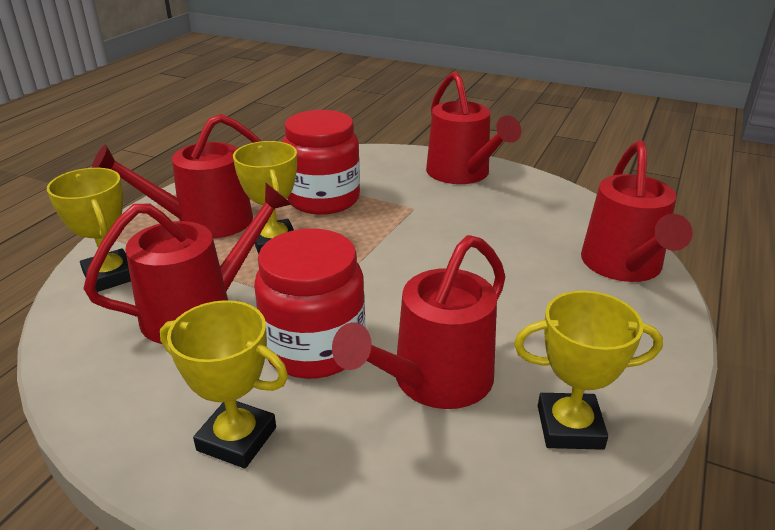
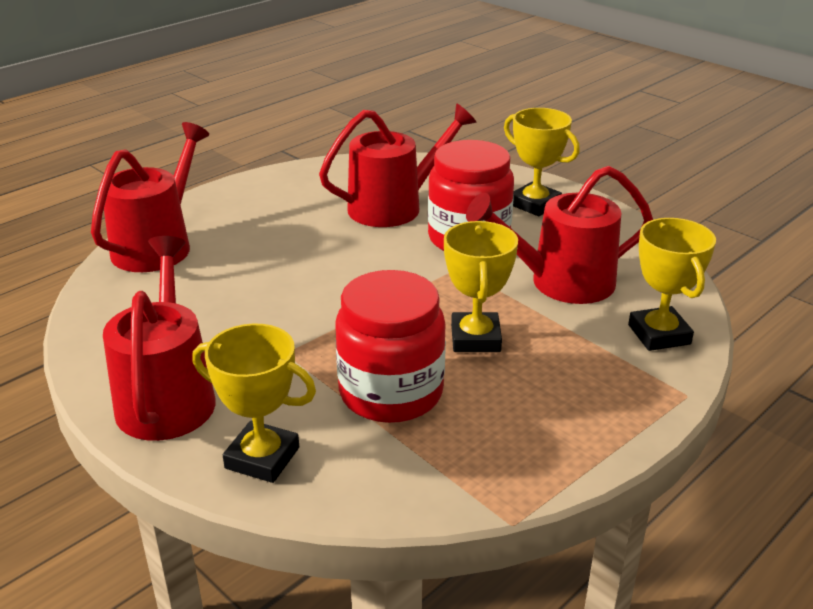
camera: 160 degrees left, 0 degrees up
red watering can [92,114,261,239] -> none
yellow trophy [514,291,663,450] -> yellow trophy moved to [192,324,316,483]

